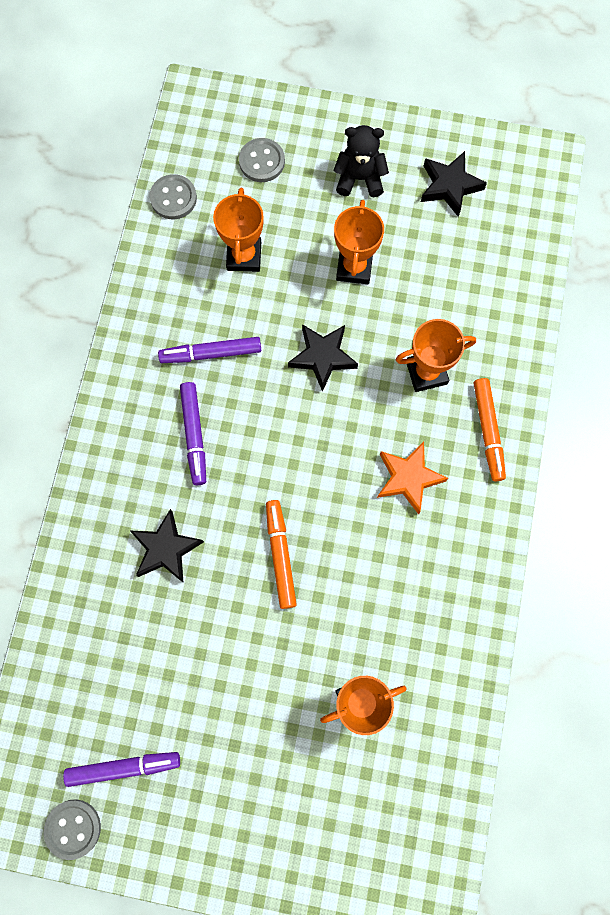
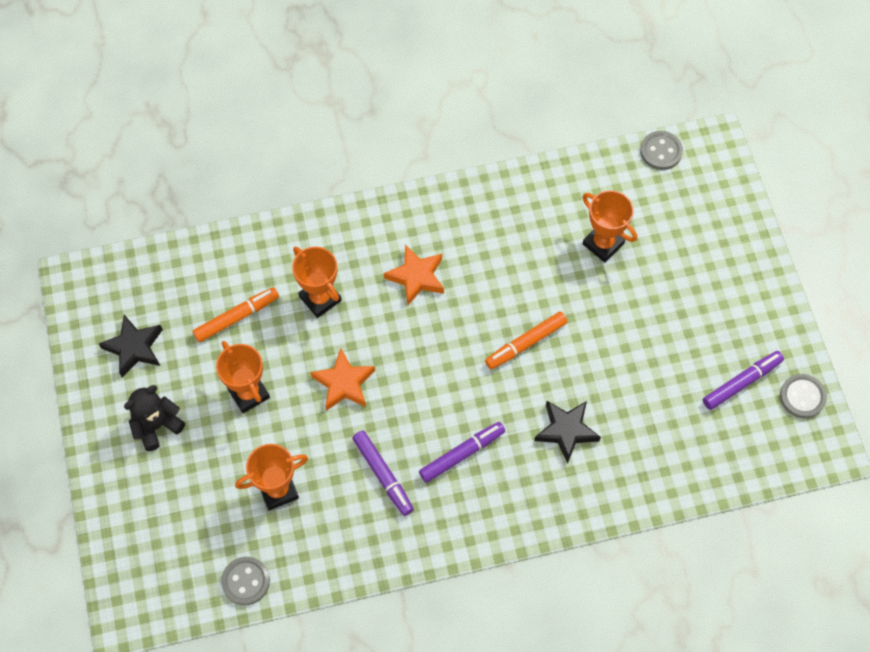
camera: 115 degrees left, 10 degrees down
purple marker [63,752,180,787] -> purple marker turned 90 degrees clockwise [703,351,784,410]
grey button [239,138,285,182] -> grey button moved to [640,131,683,170]
black star [288,324,358,392] -> orange star [310,349,375,411]
black teddy bear [333,125,389,197] -> black teddy bear turned 75 degrees clockwise [124,385,185,451]
orange trophy [334,200,384,284] -> orange trophy turned 75 degrees clockwise [216,341,270,413]
orange marker [474,378,506,481] -> orange marker moved to [193,287,279,342]

